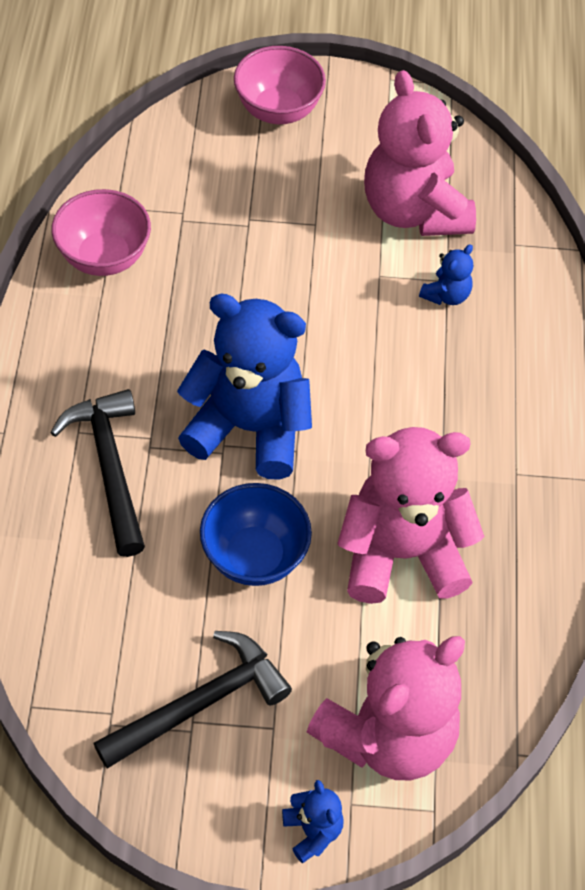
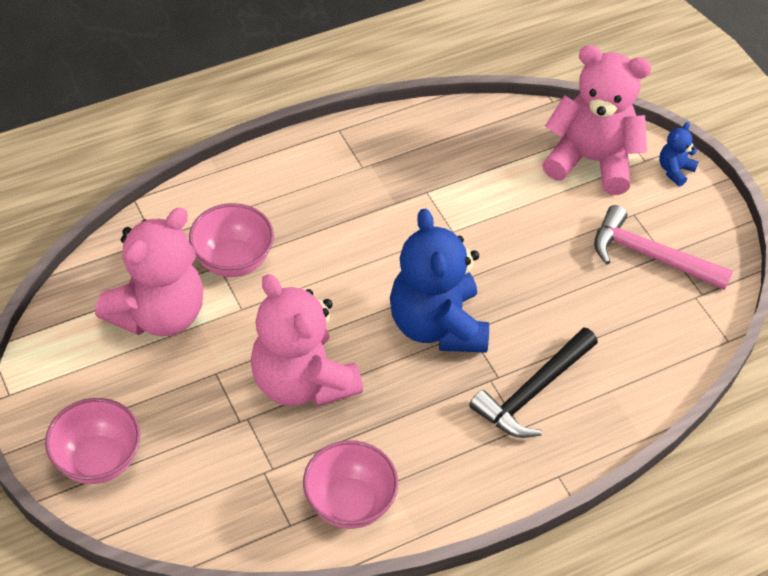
camera: 120 degrees left, 5 degrees down
black hammer [93,631,292,769] -> pink hammer [594,205,733,290]
blue bowl [200,483,312,586] -> none
pink teddy bear [337,427,485,604] -> pink teddy bear moved to [251,274,363,407]
blue teddy bear [419,244,473,305] -> pink bowl [189,203,274,277]

